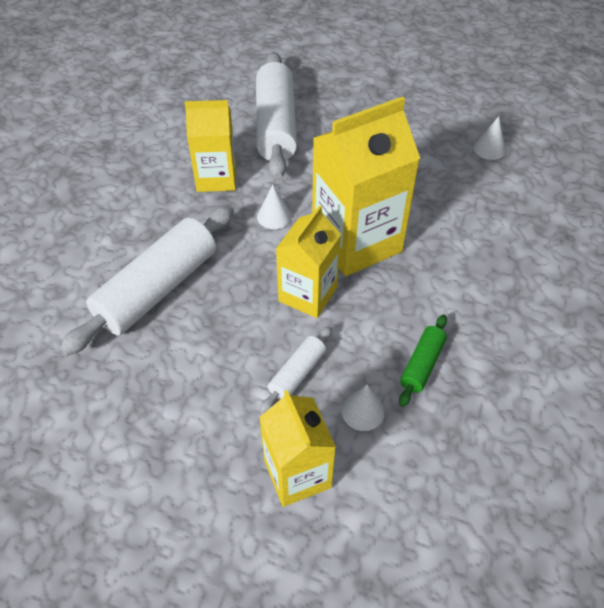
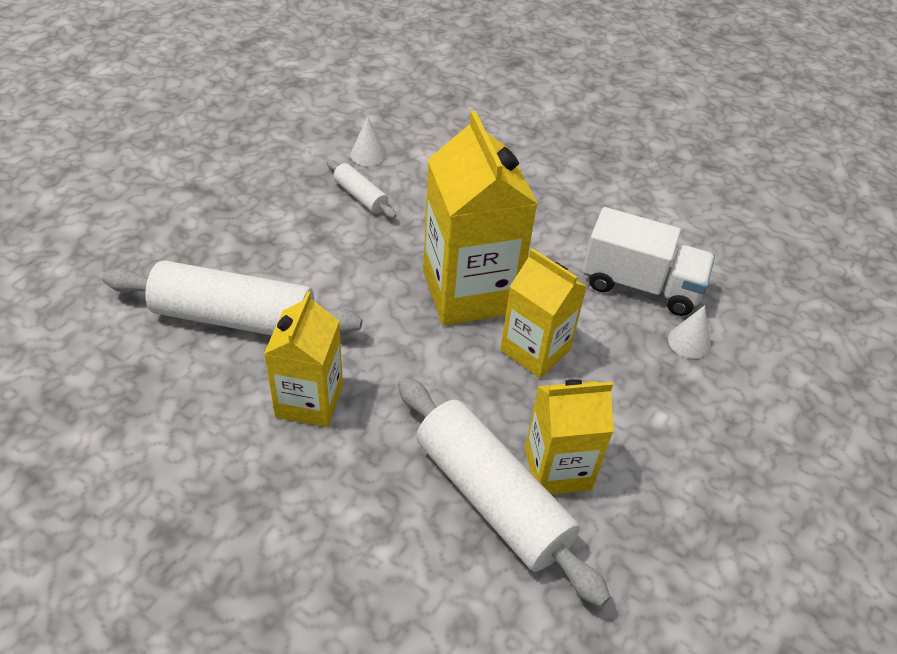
camera: 80 degrees left, 5 degrees down
white cone [257,184,292,229] -> none
yellow carton [259,390,336,507] -> yellow carton moved to [525,379,614,495]
white rolling pin [260,326,332,413] -> white rolling pin moved to [327,159,397,218]
green rolling pin [399,314,447,407] -> white truck [583,207,715,316]

